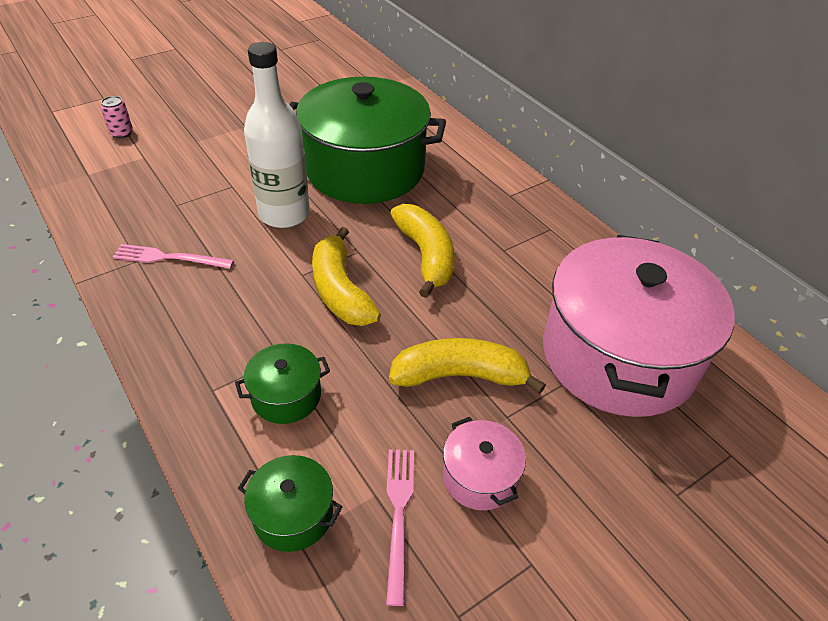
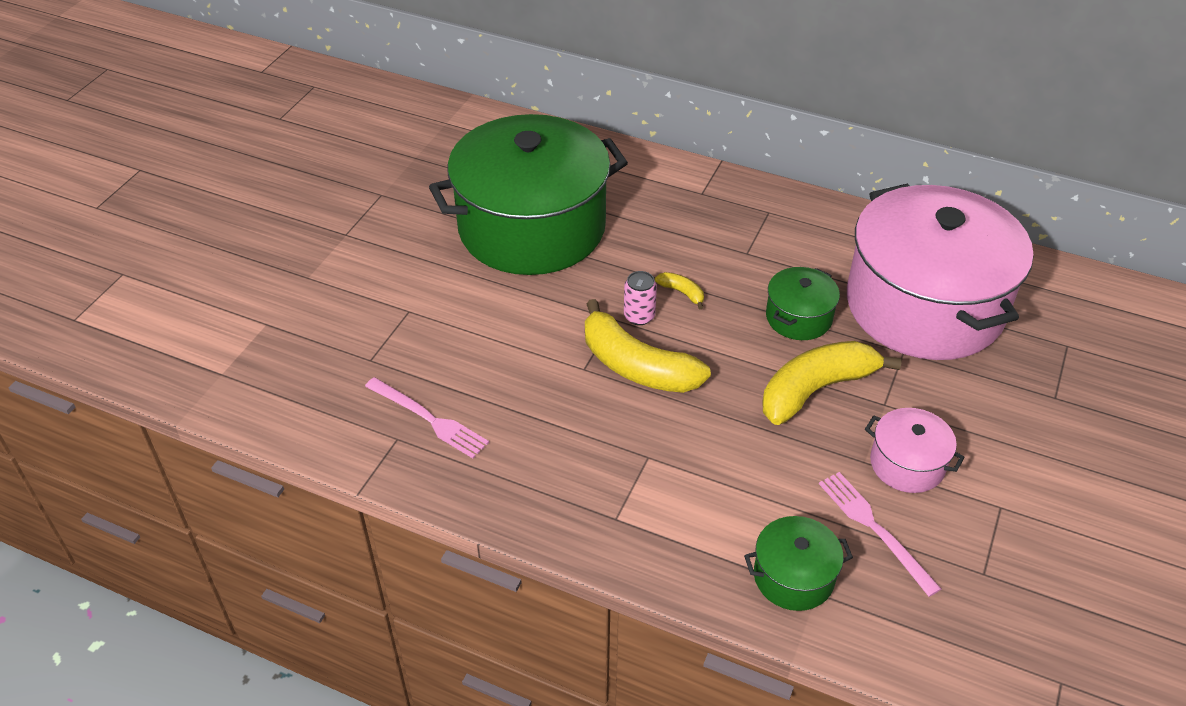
camera: 30 degrees left, 0 degrees up
pink can [101,96,133,138] -> pink can moved to [624,271,657,325]
pink fork [113,244,234,269] -> pink fork turned 120 degrees counterclockwise [365,377,489,458]
green pot [235,343,330,424] -> green pot moved to [766,267,840,340]
white bottle [244,42,310,228] -> none
yellow banana [390,204,455,298] -> yellow banana [655,272,704,310], size x0.42

